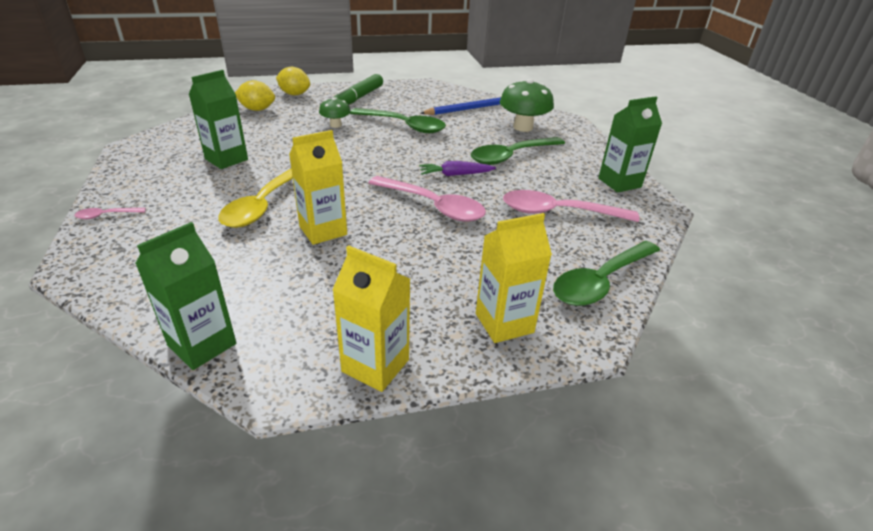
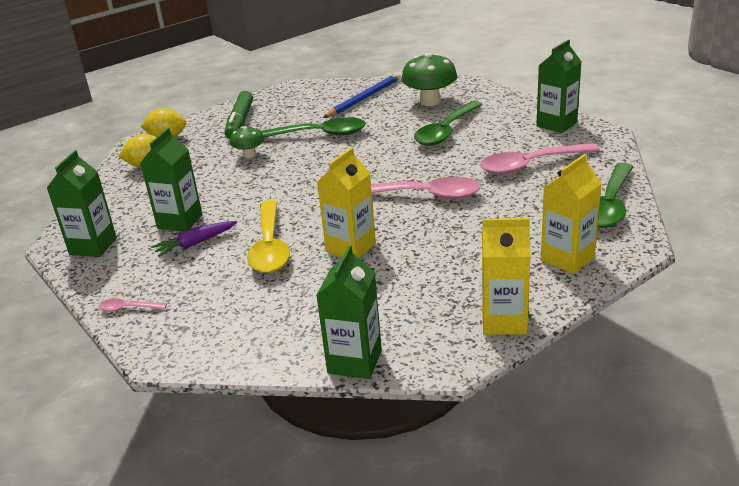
camera: 20 degrees left, 5 degrees down
pink spoon [75,208,146,219] -> pink spoon turned 45 degrees clockwise [98,298,167,312]
purple carrot [419,161,496,176] -> purple carrot moved to [151,221,237,257]
none -> green carton [47,150,117,257]

